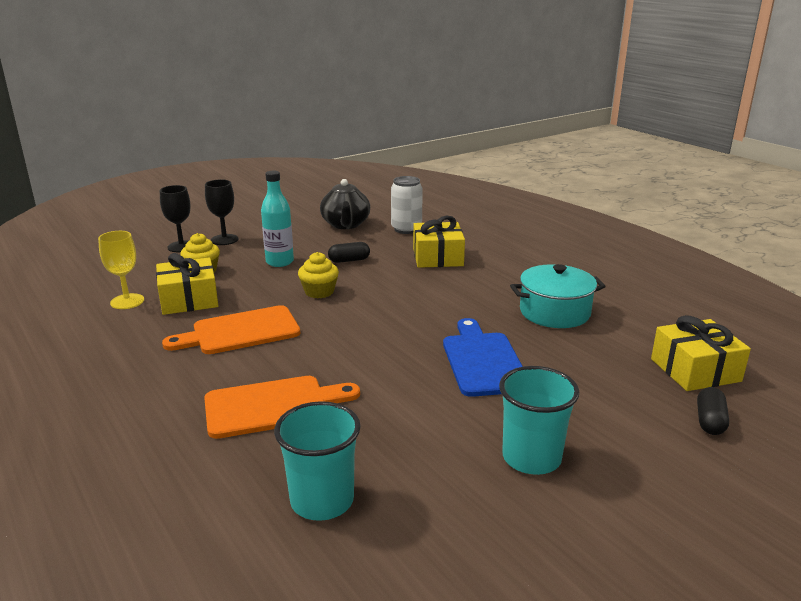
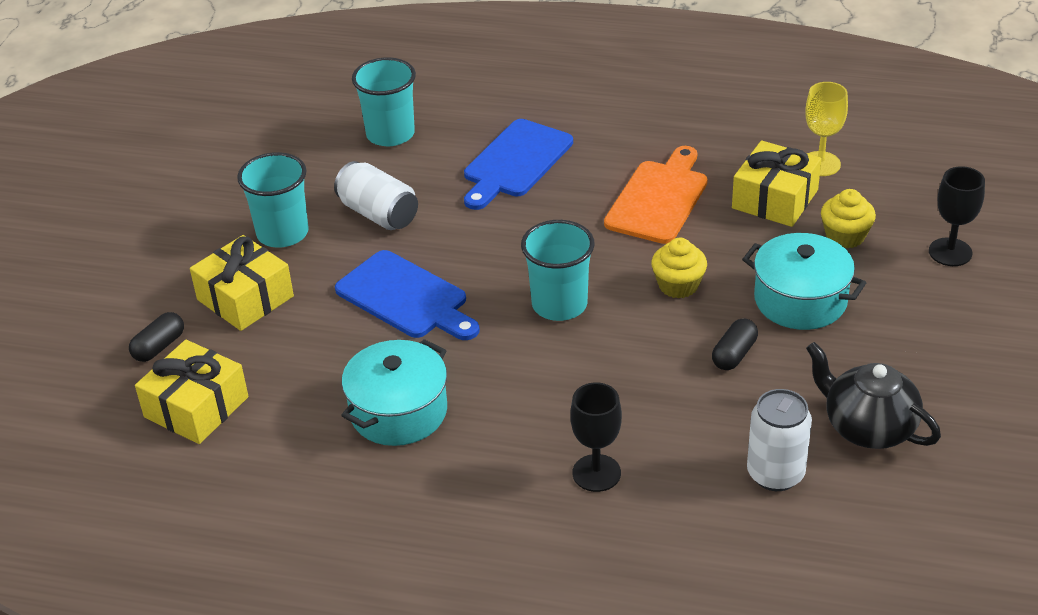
camera: 140 degrees right, 15 degrees up
orange cutting board [204,376,360,439] -> blue cutting board [464,119,573,210]
black goblet [205,179,238,245] -> black goblet moved to [570,382,622,492]
turquoise bottle [261,171,294,267] -> turquoise pot [742,233,866,330]
yellow gift [413,216,465,268] -> yellow gift moved to [190,235,294,331]
black capsule [697,387,729,435] -> black capsule turned 60 degrees clockwise [129,312,184,362]
none -> white can [334,161,418,230]
none -> turquoise cup [521,220,595,321]

